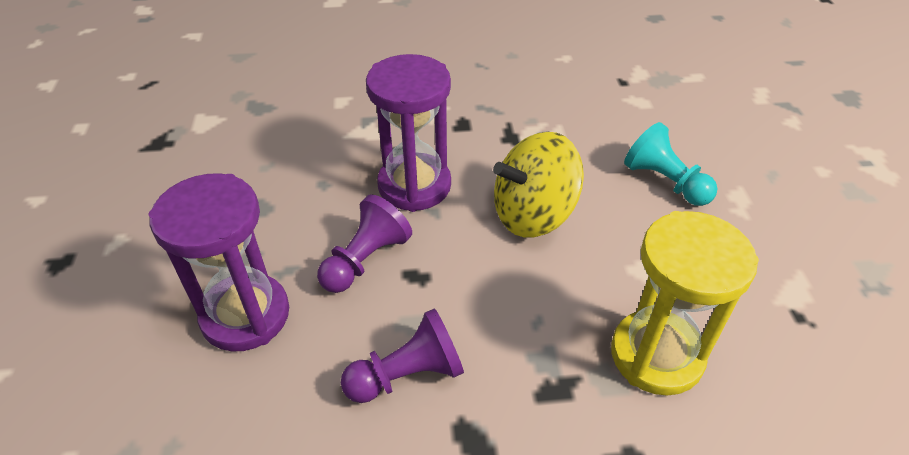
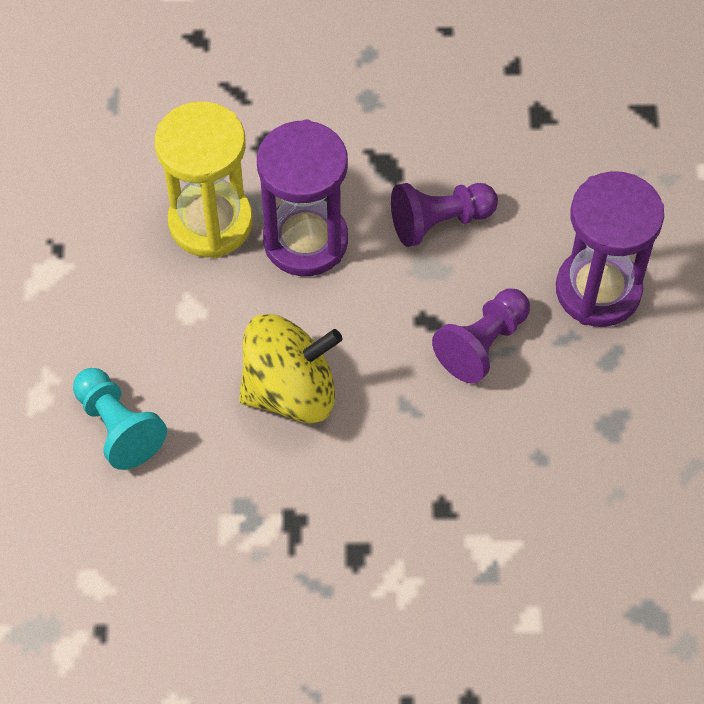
camera: 175 degrees left, 15 degrees up
purple hourglass [366,54,451,212] -> purple hourglass moved to [257,119,348,276]

